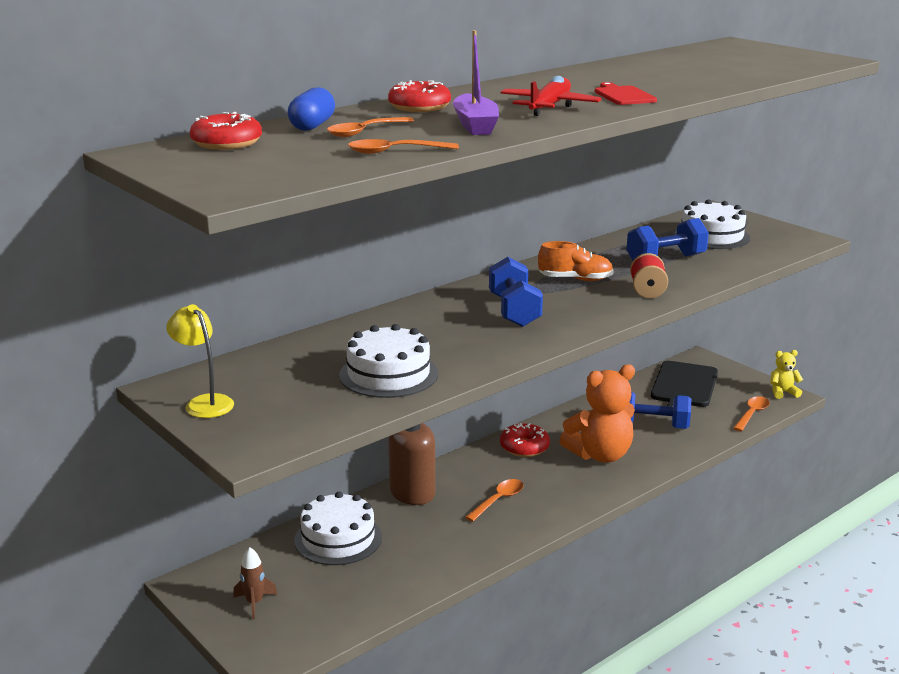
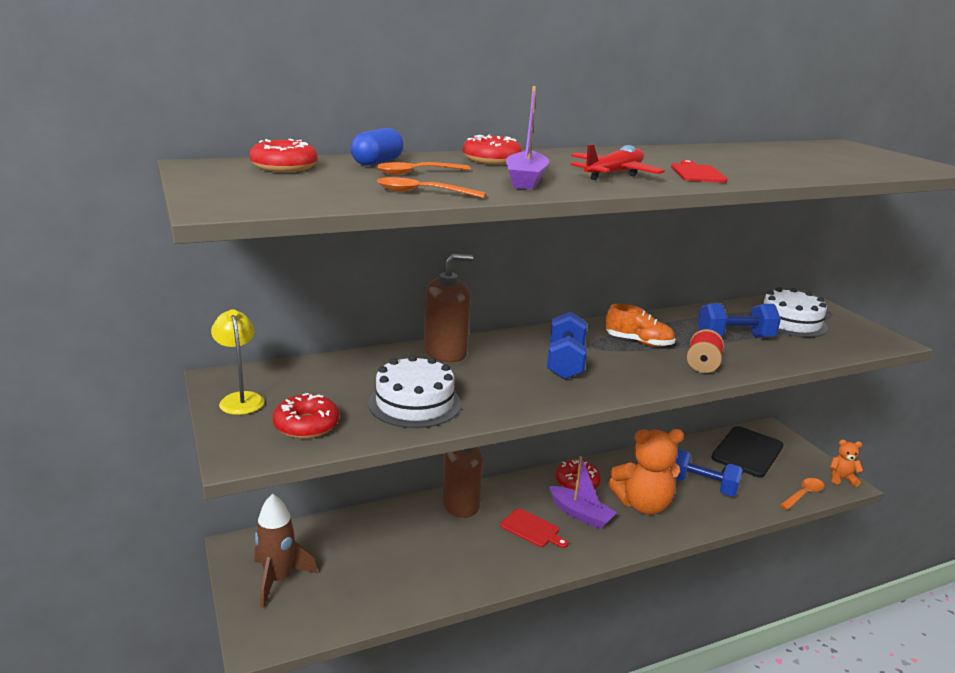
camera: 15 degrees right, 0 degrees up
brown rocket [233,547,277,619] -> brown rocket [255,494,318,608], size x1.74
white cake [294,492,382,565] -> none
orange spoon [465,479,524,522] -> red cutting board [500,508,568,548]
yellow teddy bear [770,350,803,399] -> orange teddy bear [830,440,864,487]
none -> red donut [273,393,339,439]
none -> brown soap dispenser [424,254,473,362]
none -> purple boat [549,456,617,529]

